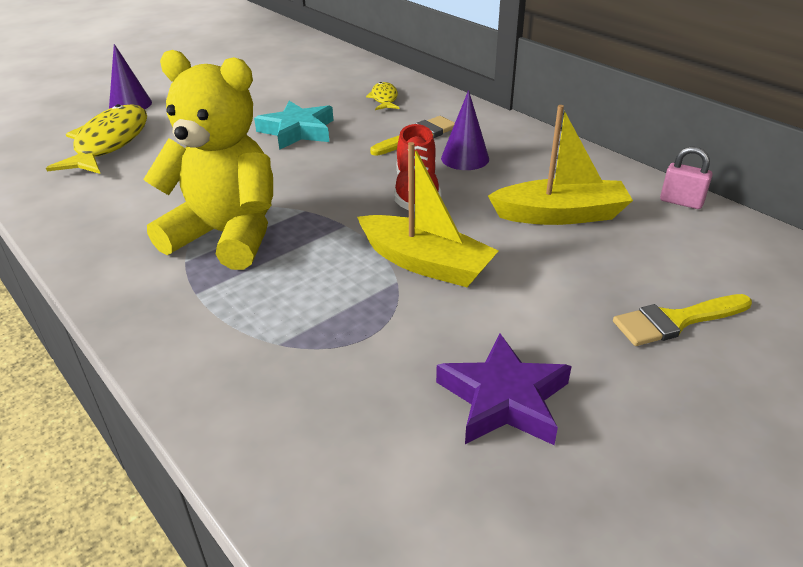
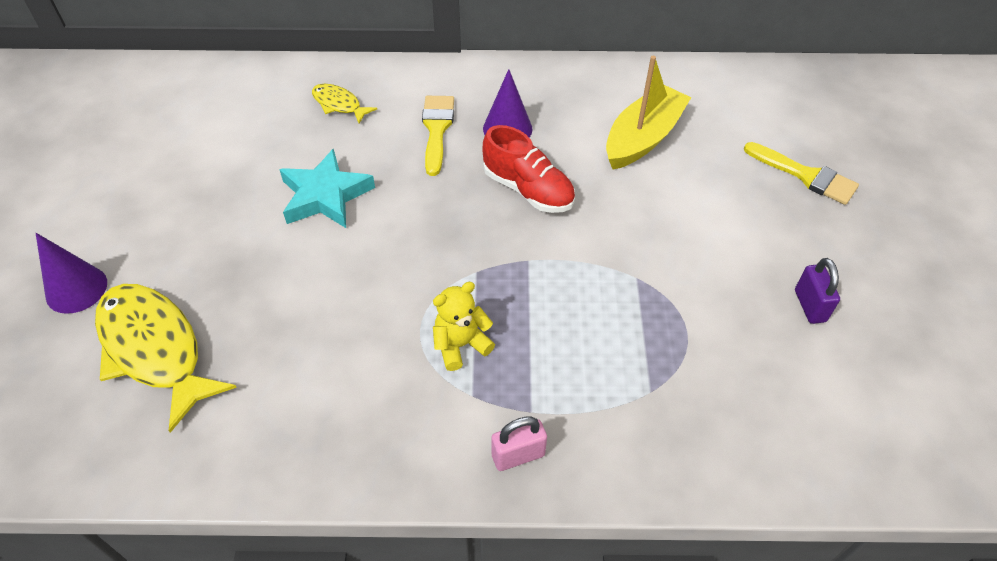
camera: 50 degrees left, 15 degrees up
yellow teddy bear [143,50,273,270] -> yellow teddy bear [433,282,495,371], size x0.44
yellow boat [357,142,499,287] -> none
purple star [436,333,572,445] -> purple padlock [795,258,840,324]
yellow brush [613,294,752,346] -> yellow brush turned 75 degrees counterclockwise [744,142,859,205]
pink padlock [660,146,713,209] -> pink padlock moved to [491,417,547,471]

